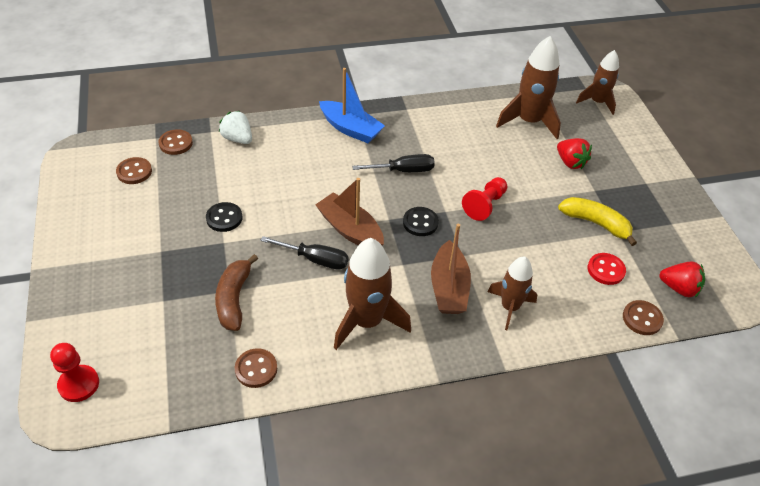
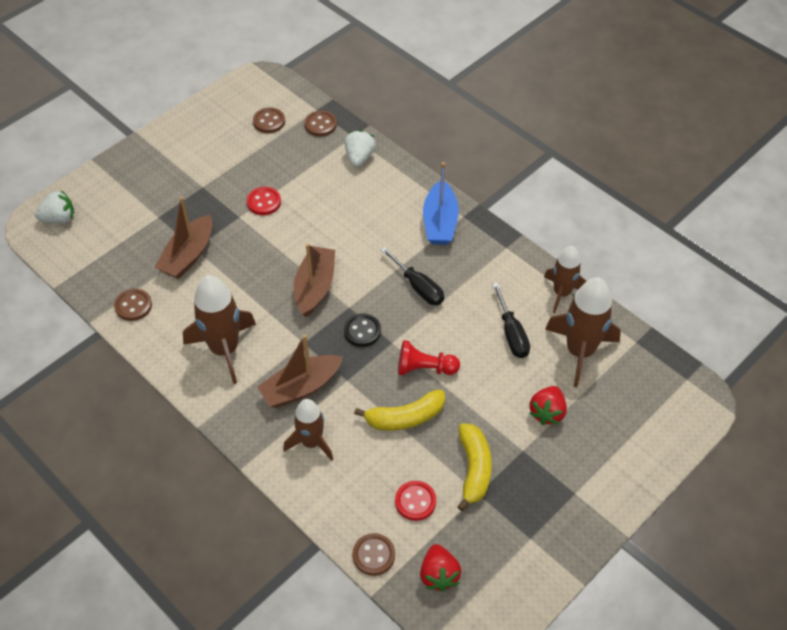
camera: 60 degrees right, 5 degrees up
red pawn [50,343,99,402] -> white strawberry [35,190,74,223]
black button [206,202,243,232] -> red button [247,187,281,215]
brown banana [215,254,258,331] -> brown boat [154,197,212,279]
black screwdriver [260,236,349,270] -> black screwdriver moved to [492,283,530,358]
brown rocket [576,50,619,115] -> brown rocket moved to [544,246,586,313]
none -> yellow banana [354,389,445,430]

